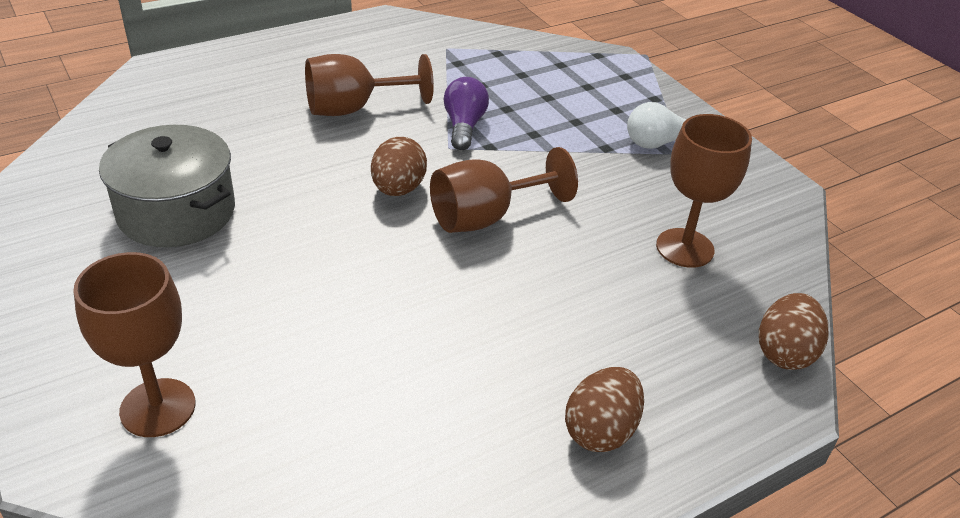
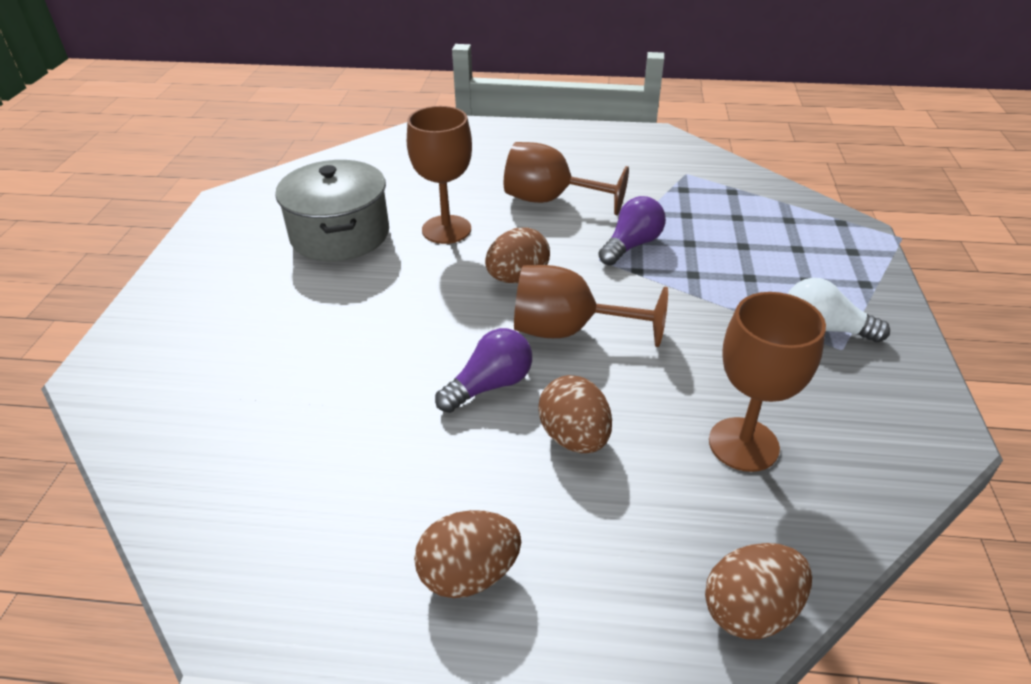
camera: 40 degrees right, 0 degrees up
brown goblet [73,252,196,437] -> brown goblet moved to [407,106,472,244]
none -> purple light bulb [435,328,532,413]
none -> brown egg [538,375,612,453]

